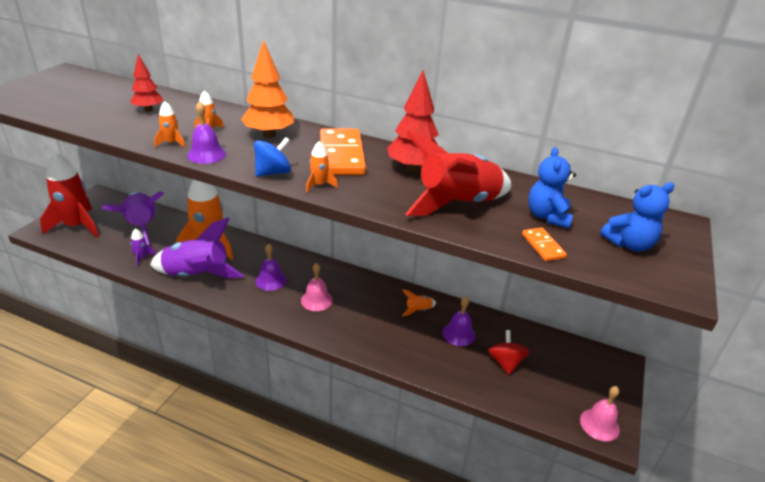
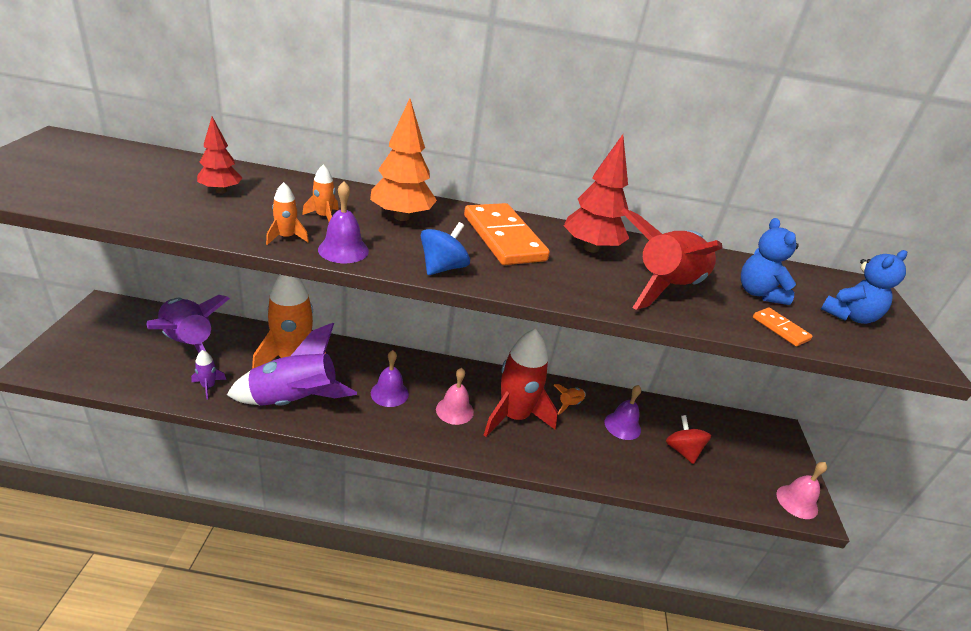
camera: 20 degrees left, 0 degrees up
red rocket [40,152,99,238] -> red rocket moved to [484,329,558,437]
orange rocket [306,141,338,192] -> none

